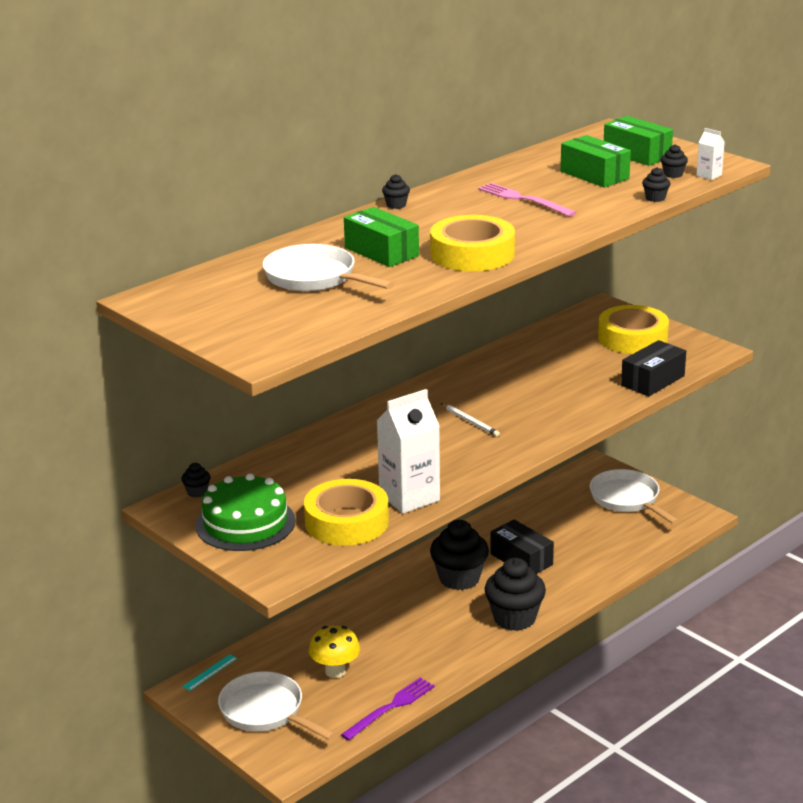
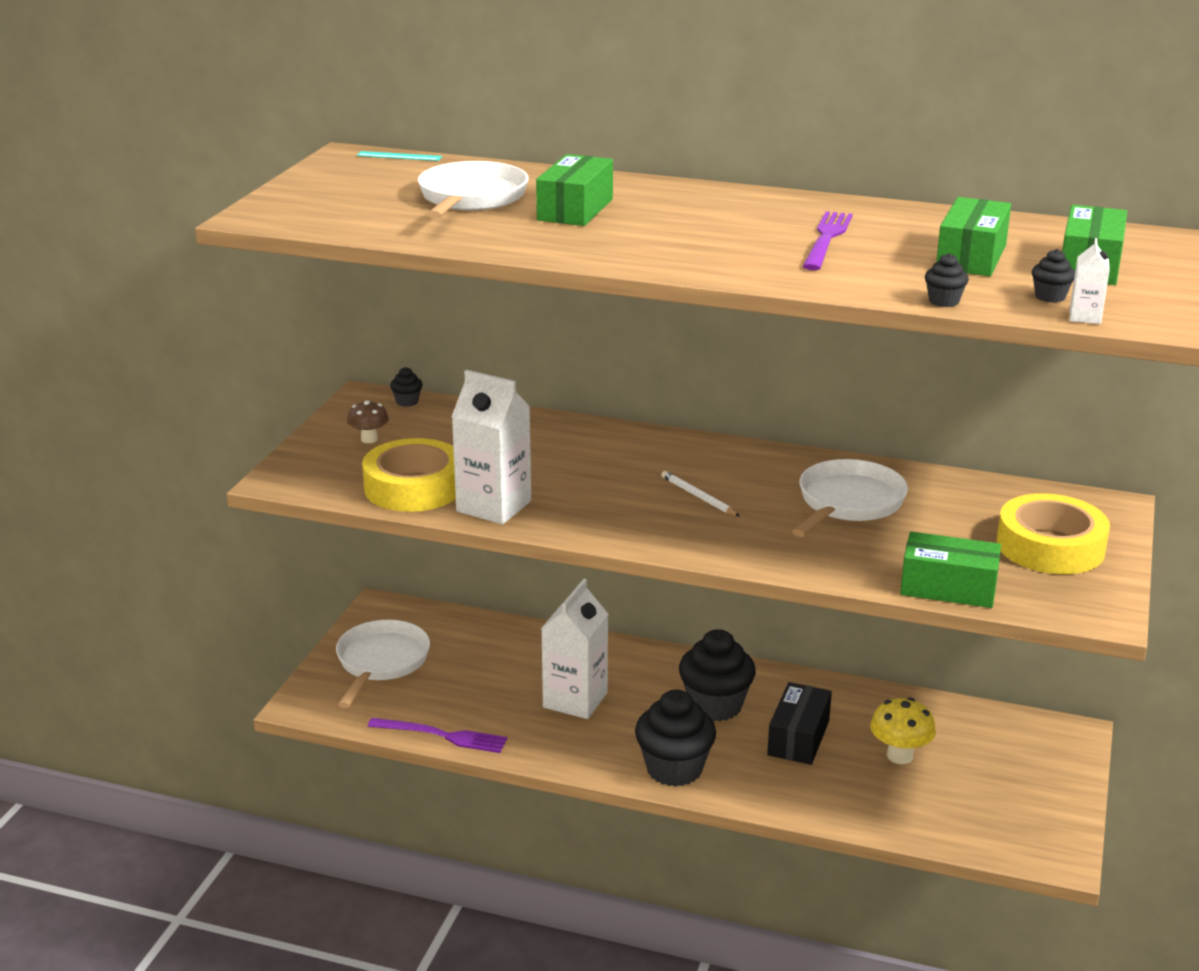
camera: 60 degrees right, 0 degrees up
turquoise ruler [182,654,238,691] -> turquoise ruler moved to [357,151,442,161]
green cake [195,473,296,551] -> brown mushroom [347,400,389,443]
yellow mushroom [309,626,360,678] -> yellow mushroom moved to [870,698,936,764]
black cupcake [382,174,410,209] -> none
yellow tape [430,215,515,271] -> none
white pencil [441,403,500,437] -> white pencil turned 120 degrees clockwise [661,471,740,516]
pink fork [478,183,576,217] -> purple fork [803,211,853,270]
white pan [590,469,679,525] -> white pan moved to [792,459,908,537]
black box [621,340,686,396] -> green box [900,532,1001,608]
none -> white carton [541,579,608,719]

